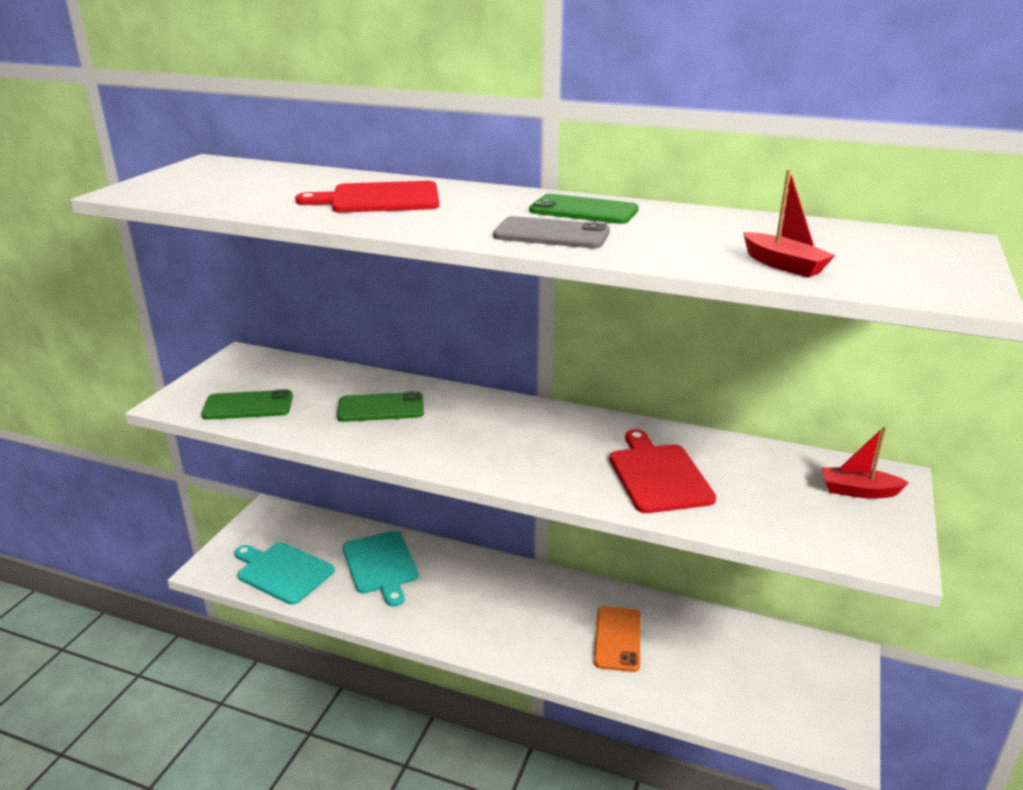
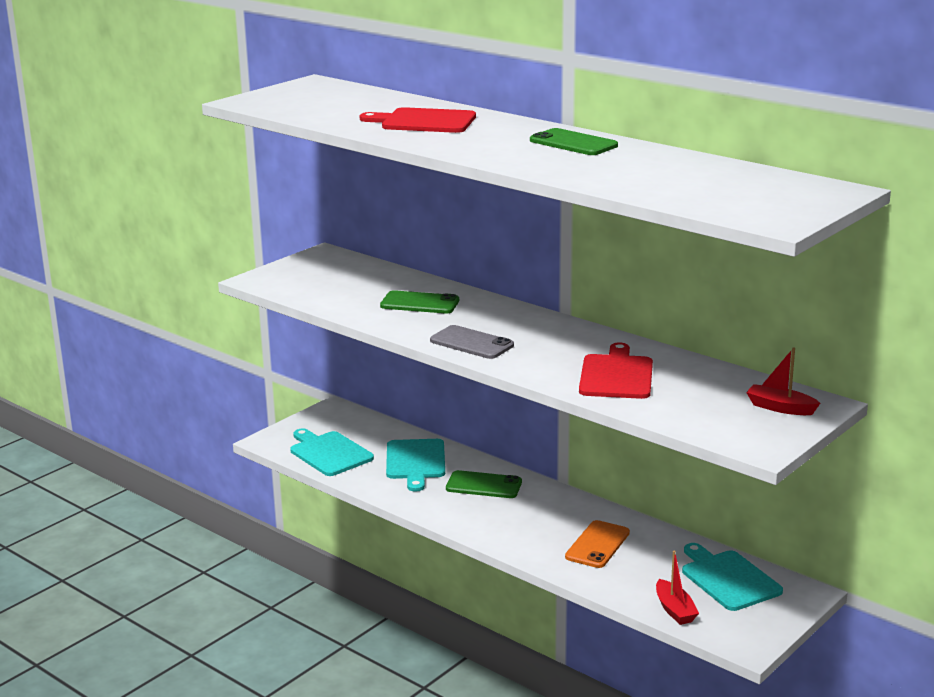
camera: 20 degrees right, 5 degrees down
green phone [201,389,293,420] -> green phone moved to [446,470,522,498]
grey phone [493,216,610,248] -> grey phone moved to [430,325,514,359]
red boat [743,170,835,277] -> red boat moved to [656,551,699,625]
none -> turquoise cutting board [682,543,783,611]

